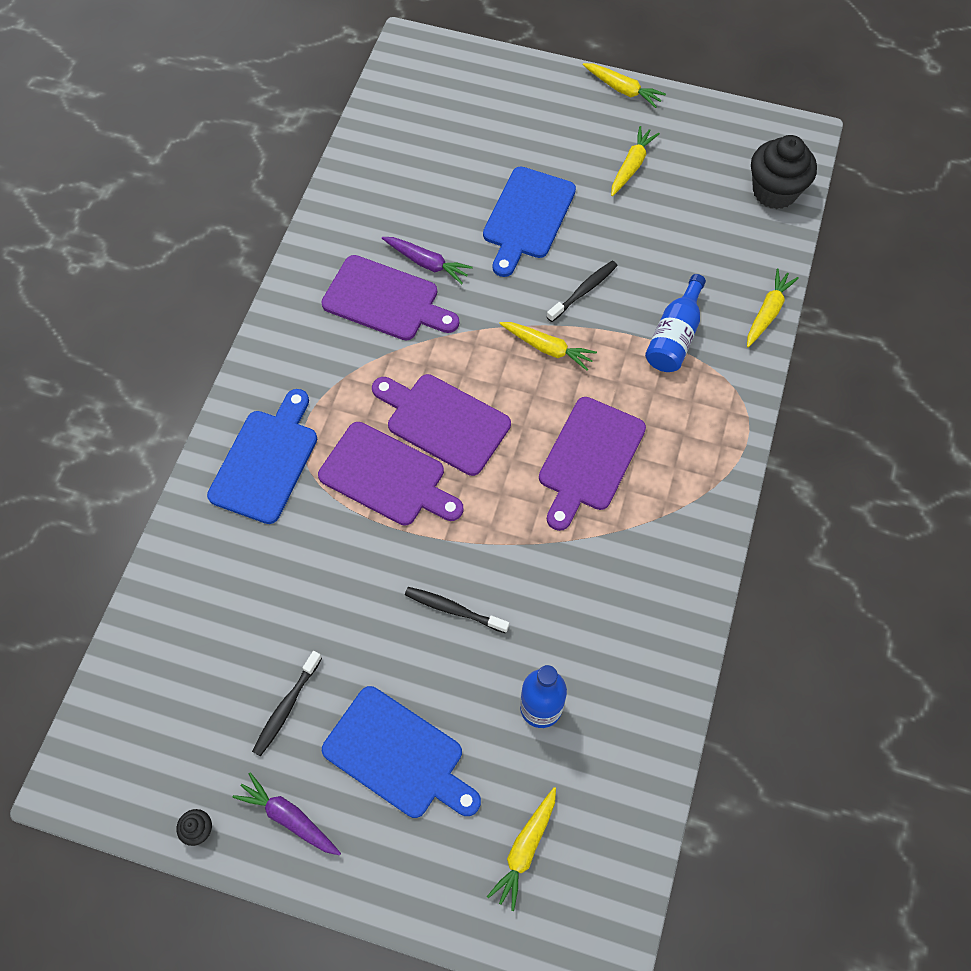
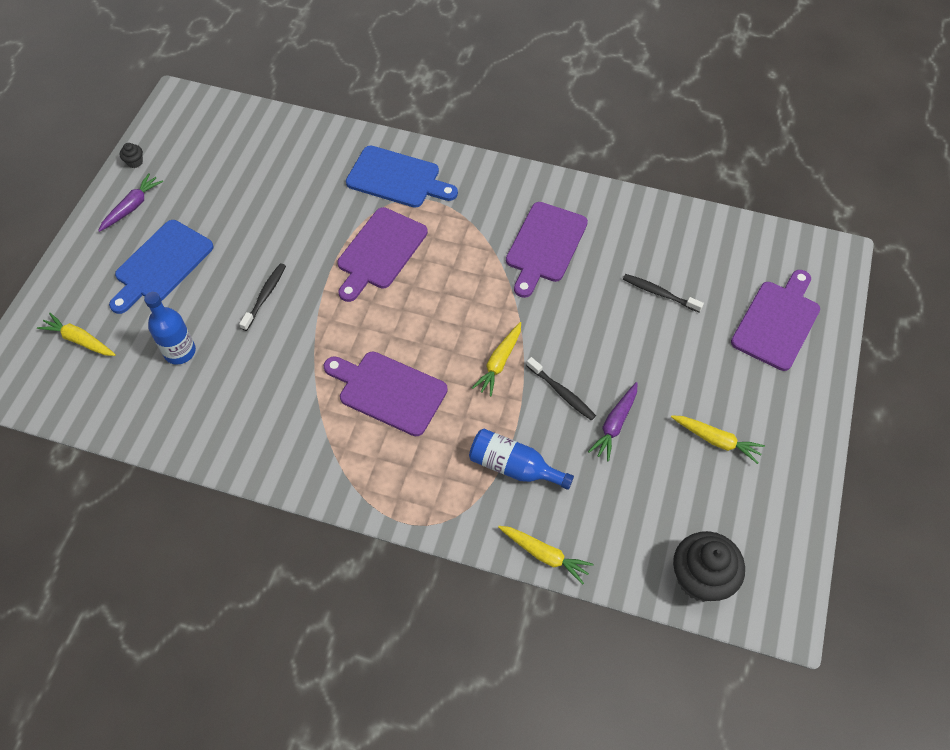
camera: 90 degrees right, 5 degrees down
black toothbrush [252,651,322,756] -> black toothbrush moved to [623,274,704,312]
purple cutting board [372,374,511,476] -> purple cutting board moved to [731,270,820,371]
purple carrot [382,237,473,284] -> purple carrot moved to [588,382,637,461]
blue cutting board [483,167,576,277] -> none
yellow carrot [583,63,666,108] -> none

